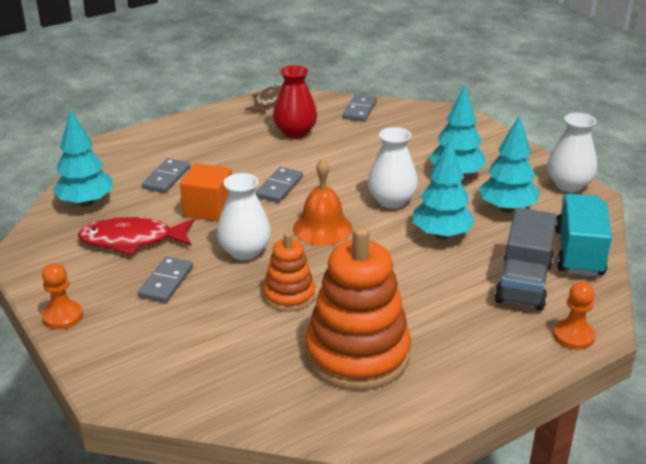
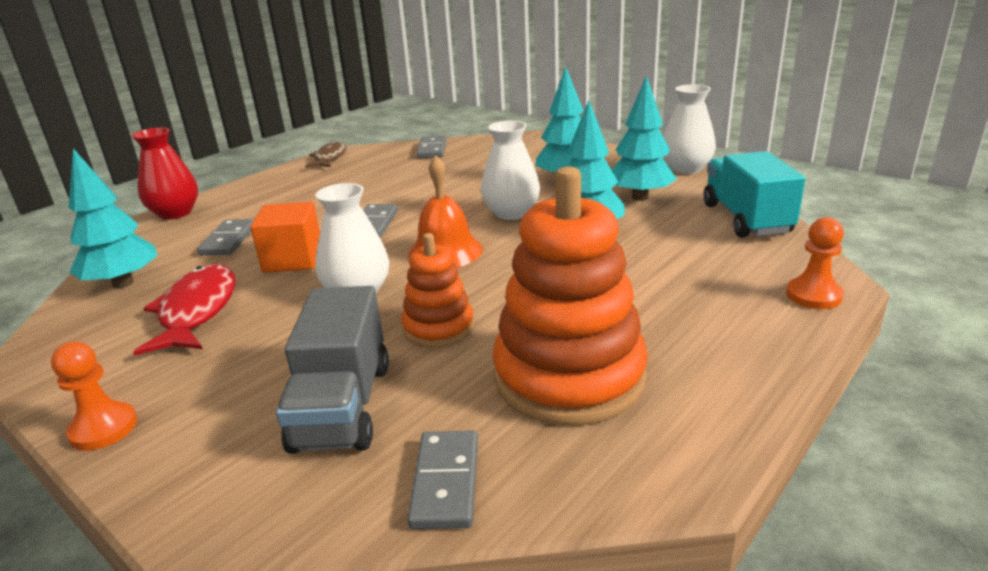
camera: 15 degrees left, 5 degrees down
red fish [78,217,194,255] -> red fish turned 105 degrees clockwise [133,264,235,356]
grey domino [138,257,193,303] -> grey domino moved to [407,430,478,529]
red vase [273,65,317,138] -> red vase moved to [131,127,198,220]
grey truck [494,208,557,311] -> grey truck moved to [276,286,389,454]

